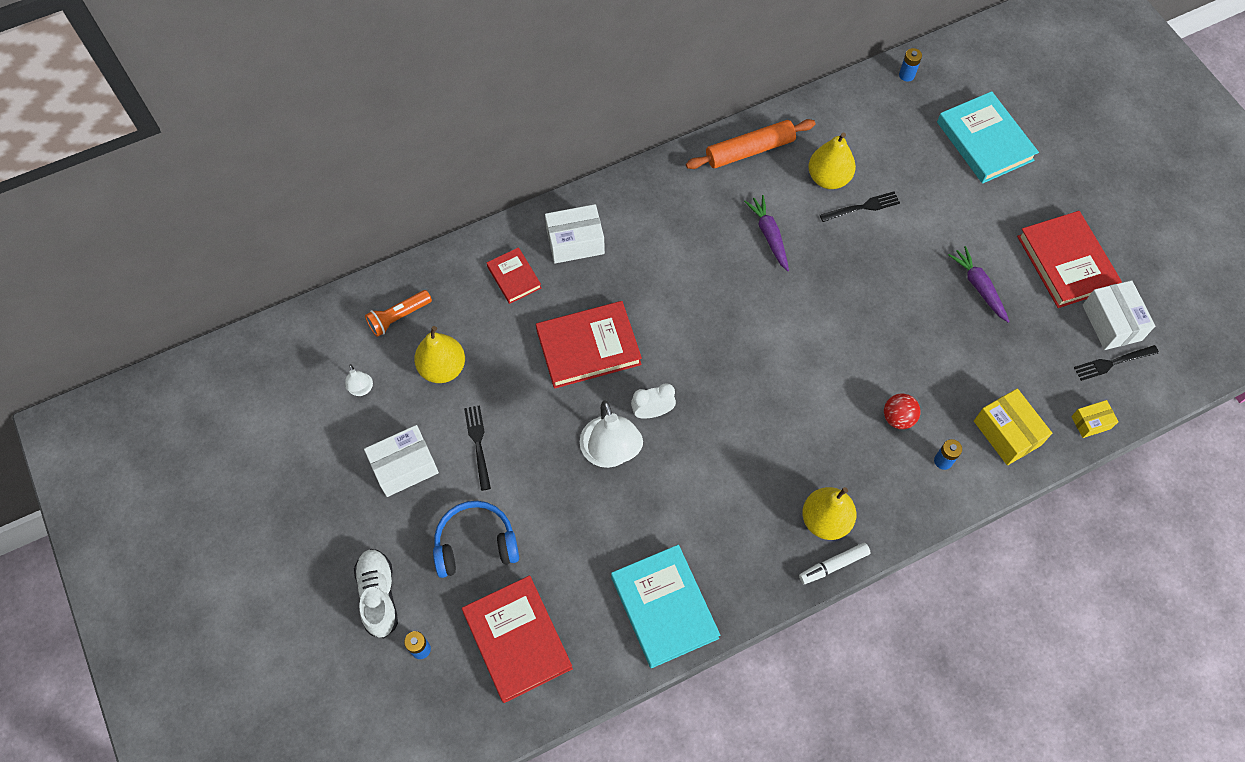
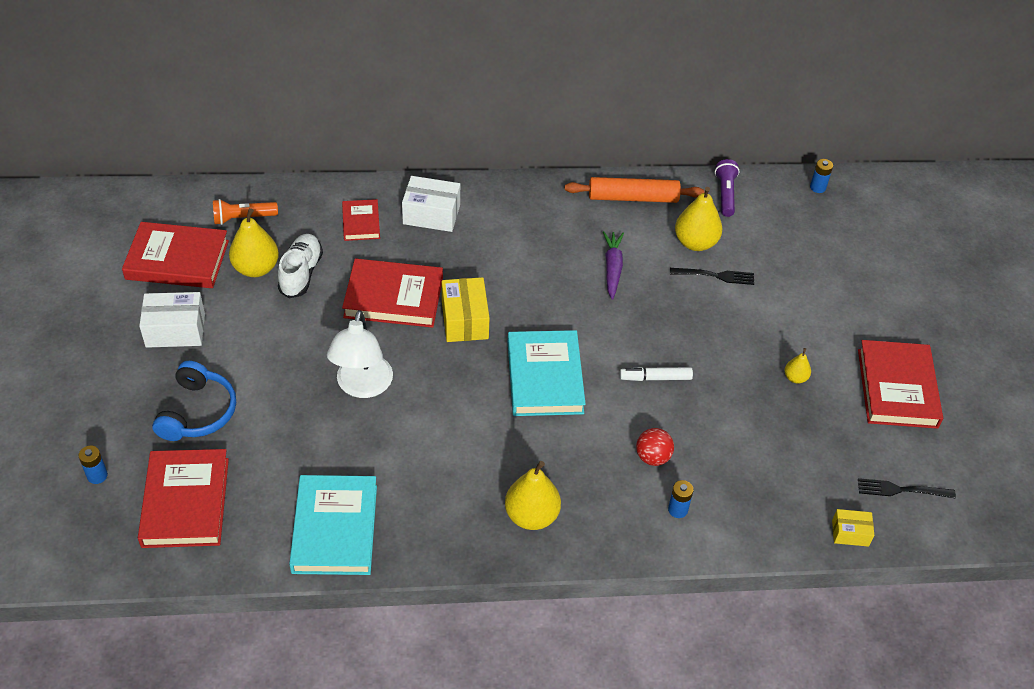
camera: 20 degrees right, 15 degrees down
white lamp [345,364,373,396] -> red book [122,222,229,288]
white shoe [354,549,398,638] -> white shoe moved to [278,234,323,298]
blue headphones [433,501,519,578] -> blue headphones turned 90 degrees clockwise [152,361,236,441]
black fork [464,405,491,491] -> none
white clock [631,383,676,419] -> none
white marker [799,543,871,584] -> white marker moved to [620,367,693,381]
turquoise book [937,91,1039,184] -> turquoise book moved to [508,330,586,416]
purple carrot [948,246,1010,322] -> yellow pear [785,348,811,384]
yellow box [974,389,1052,465] -> yellow box moved to [442,277,490,342]
white box [1082,280,1155,350] -> none
none -> purple flashlight [715,159,739,217]

